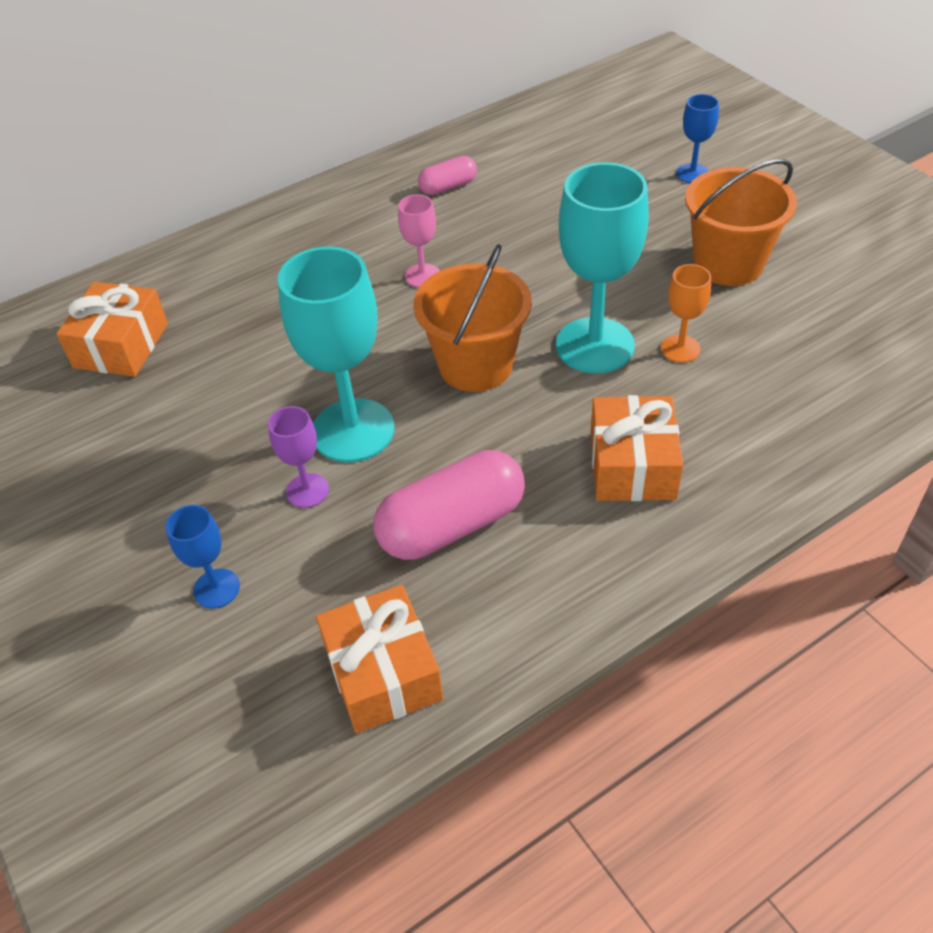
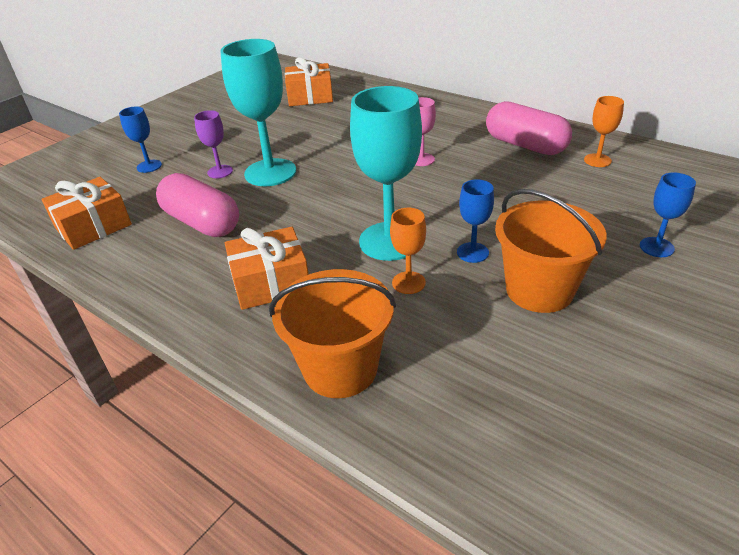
camera: 70 degrees right, 10 degrees down
orange bucket [413,244,532,392] -> orange bucket moved to [269,269,396,398]
pink capsule [418,156,477,195] -> pink capsule [486,101,572,155], size x1.86
none -> blue goblet [457,180,494,263]
none -> orange goblet [584,96,624,167]

